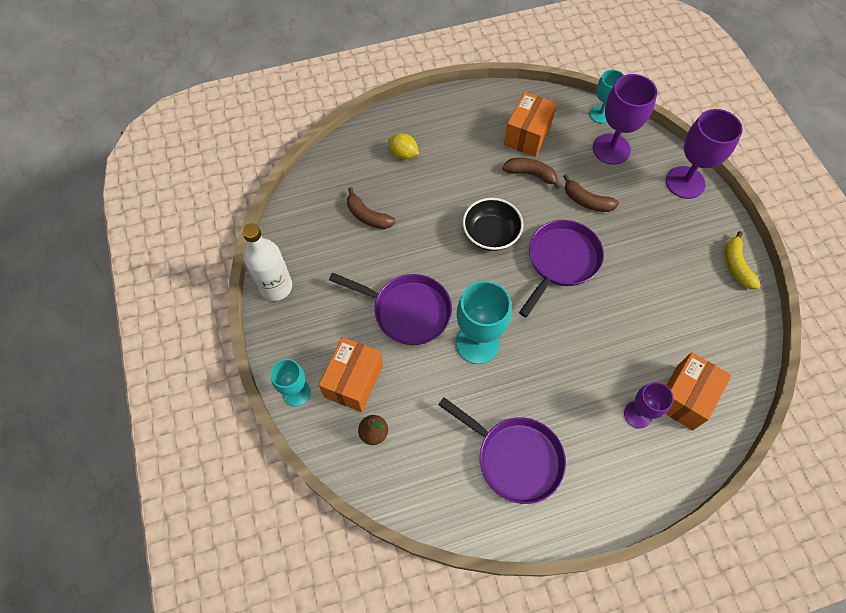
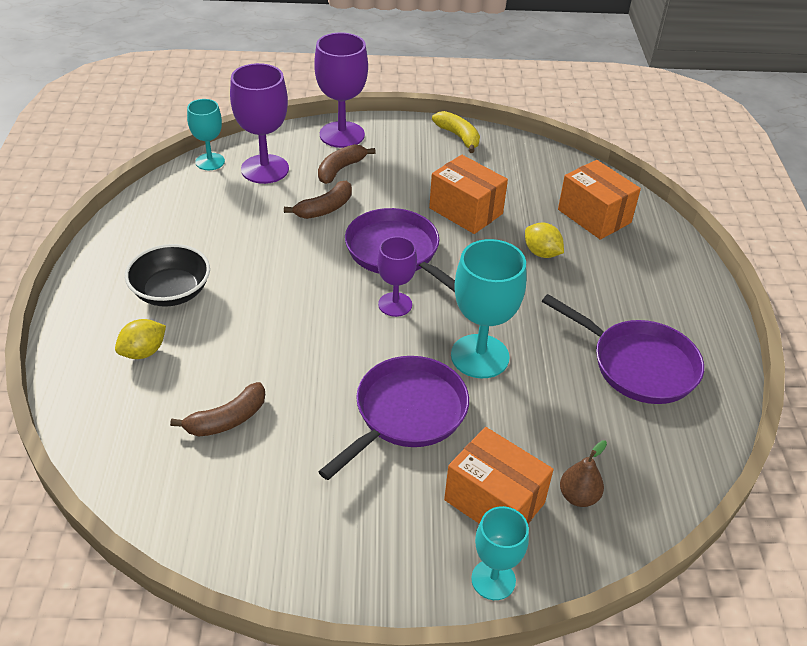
camera: 75 degrees left, 20 degrees down
white bottle [242,223,292,301] -> none
purple pan [438,397,566,504] -> purple pan turned 75 degrees clockwise [542,294,704,404]
black bowl [462,198,524,251] -> black bowl moved to [125,244,210,307]
brown banana [502,158,561,189] -> brown banana moved to [318,144,376,184]
orange box [504,92,557,157] -> orange box moved to [429,155,508,234]
purple goblet [624,382,674,429] -> purple goblet moved to [377,236,417,317]
yellow banana [725,231,761,289] -> yellow banana turned 135 degrees counterclockwise [432,111,480,153]
none -> yellow lemon [525,223,564,258]

